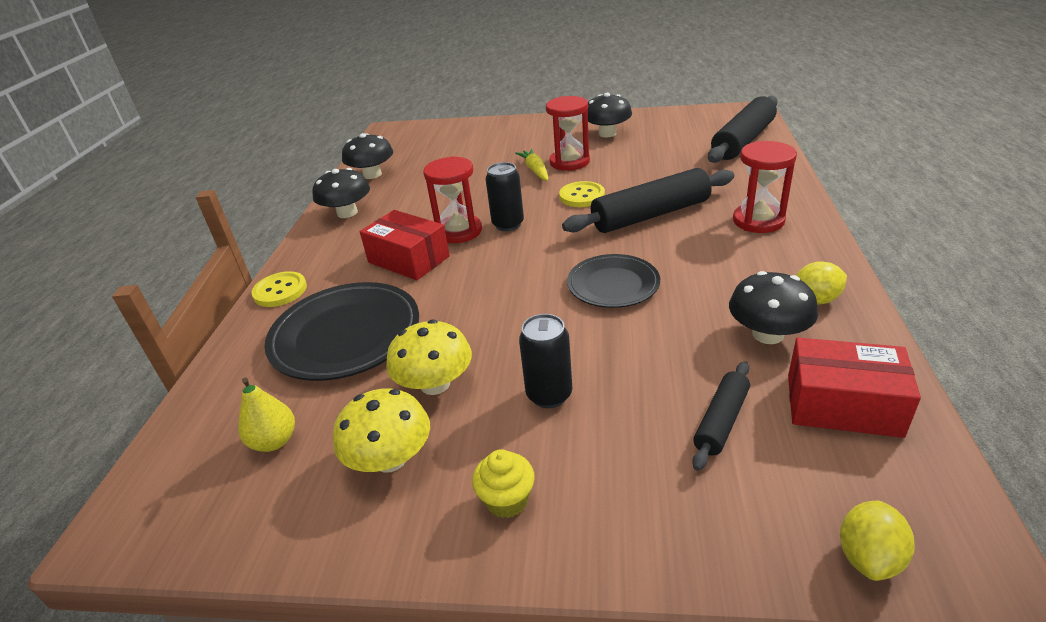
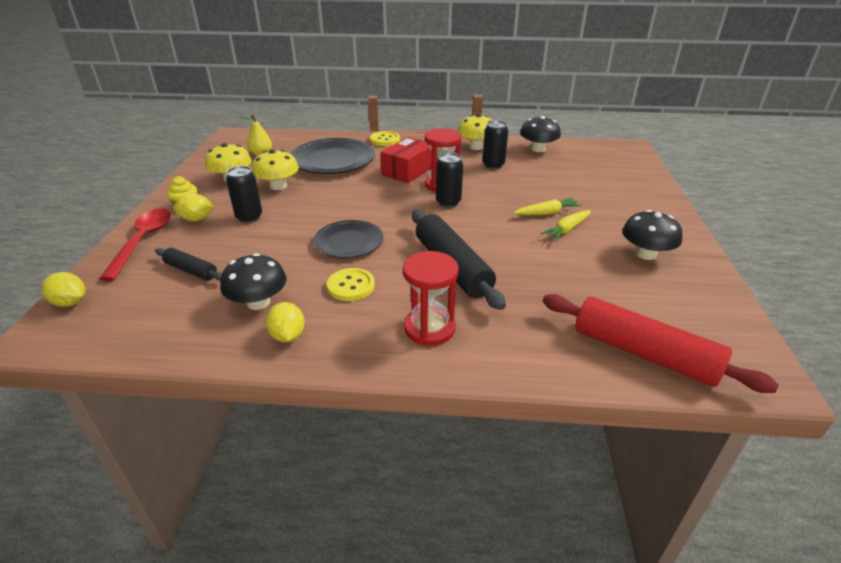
camera: 85 degrees right, 0 degrees up
black mushroom [312,168,370,218] -> yellow mushroom [458,114,493,150]
red hourglass [546,96,590,171] -> yellow carrot [540,210,591,241]
yellow button [559,181,605,207] -> yellow button moved to [327,268,375,301]
black rolling pin [708,96,778,163] -> red rolling pin [543,294,779,393]
red box [788,338,921,438] -> none
none -> red spoon [99,209,171,281]
none -> yellow lemon [173,194,215,221]
none -> black can [482,120,508,169]

